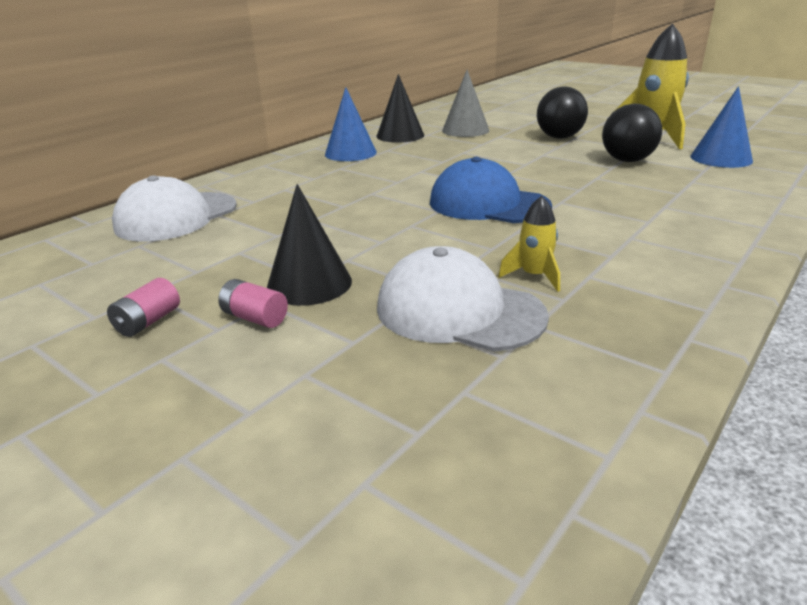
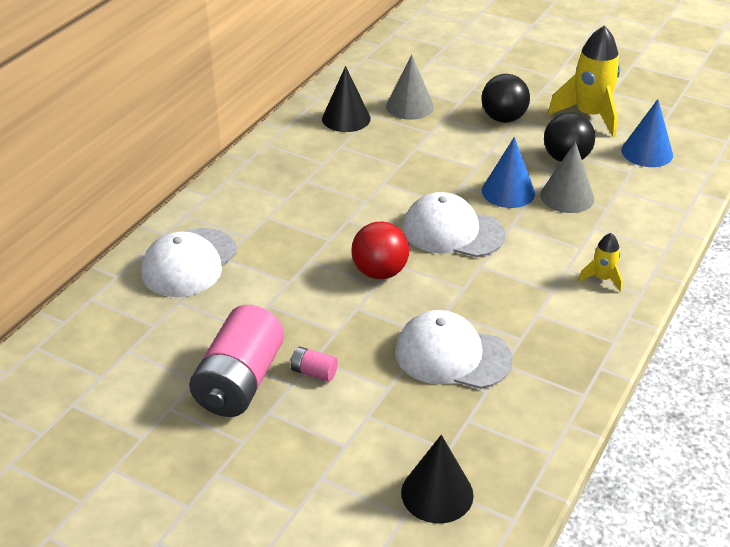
camera: 10 degrees left, 10 degrees up
pink battery [107,278,180,337] -> pink battery [189,305,284,417], size x2.41
black cone [267,184,352,306] -> black cone moved to [401,435,474,524]
blue cone [325,87,377,161] -> blue cone moved to [482,137,535,208]
blue cap [430,157,552,223] -> white cap [403,192,506,257]
yellow rocket [498,196,560,292] -> yellow rocket moved to [578,233,623,292]
none -> red ball [351,222,409,279]
none -> grey cone [540,142,594,213]

